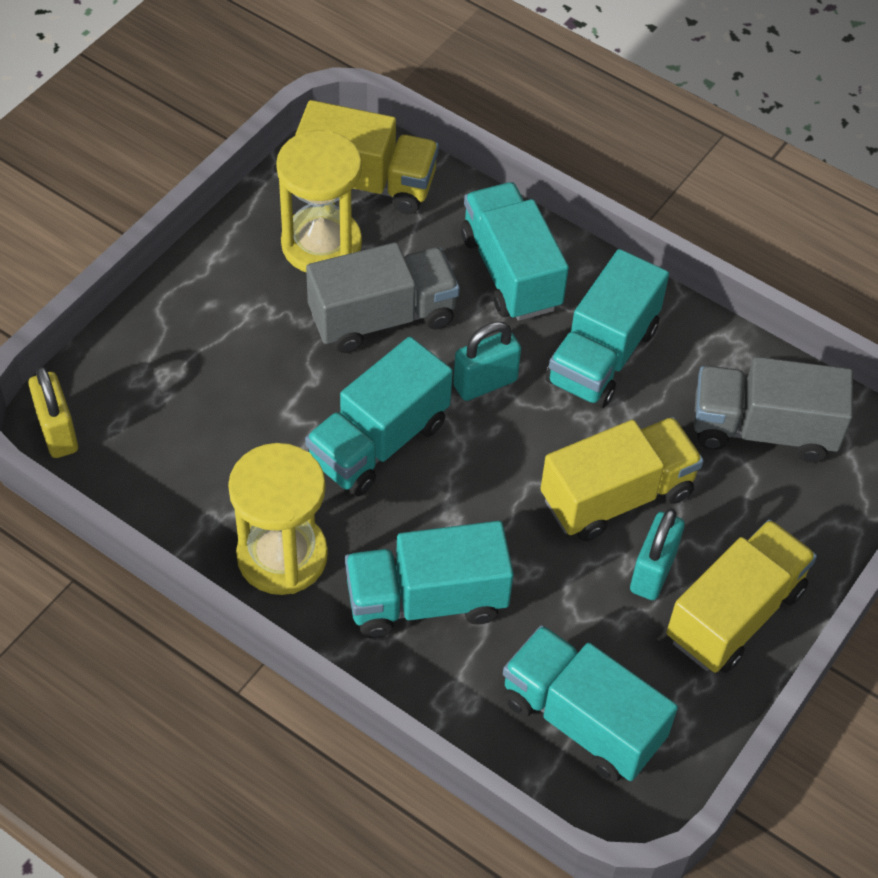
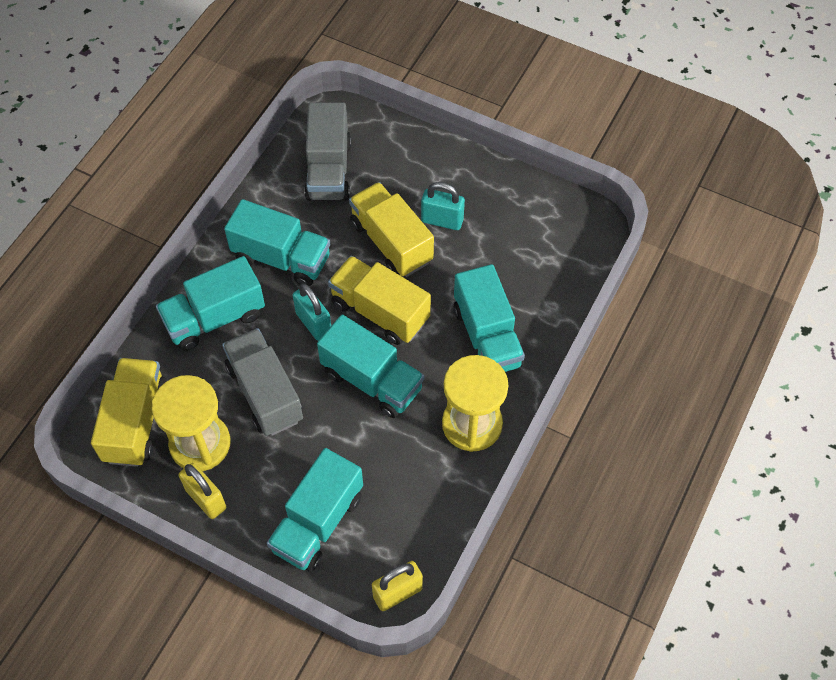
camera: 95 degrees left, 5 degrees up
turquoise truck [503,625,678,782] -> turquoise truck moved to [267,448,363,572]
yellow truck [667,519,817,673] -> yellow truck moved to [328,256,431,345]
none -> yellow padlock [179,463,226,519]

